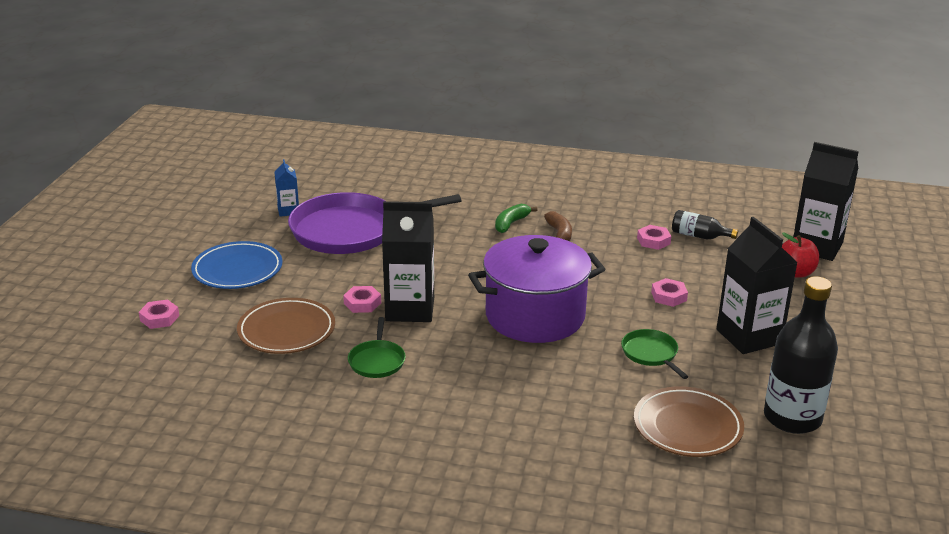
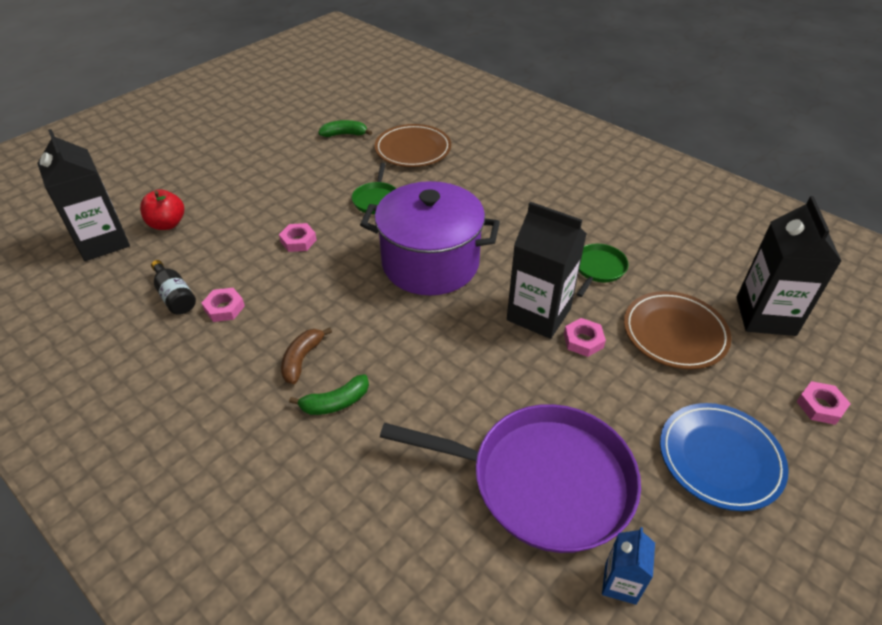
camera: 150 degrees left, 15 degrees up
black carton [717,217,798,354] -> black carton moved to [736,196,842,336]
black bottle [764,276,838,434] -> green banana [318,120,372,137]

